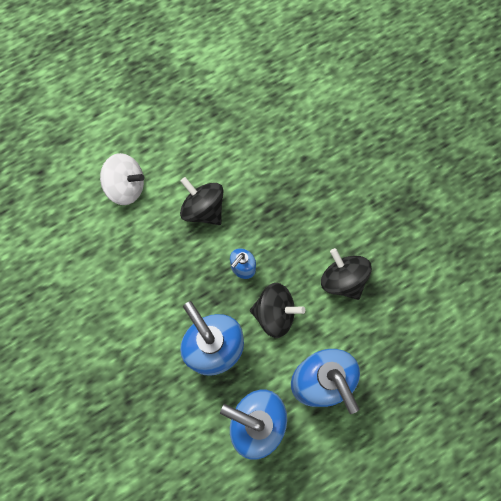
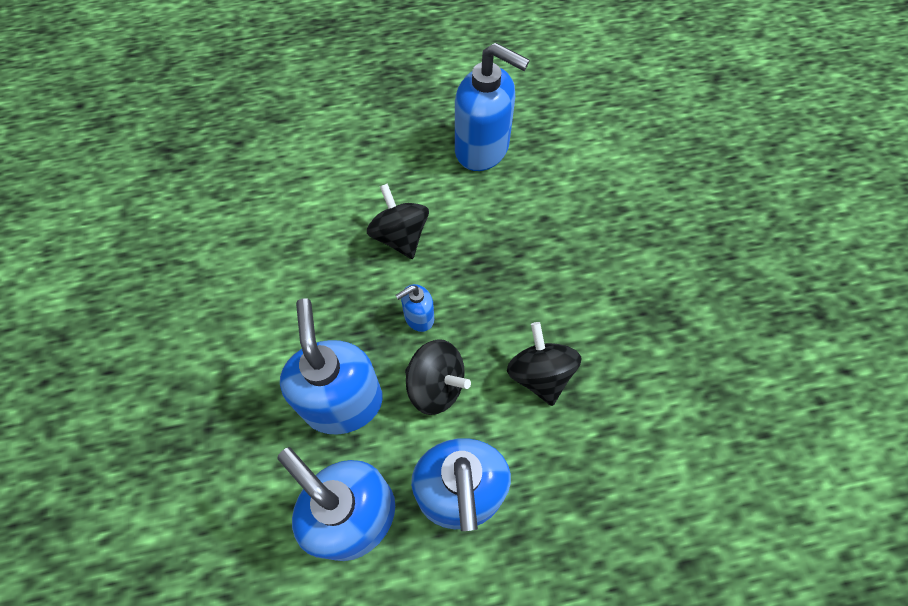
camera: 20 degrees right, 10 degrees down
white spinning top [100,153,144,205] -> none
none -> blue soap dispenser [455,43,530,171]

